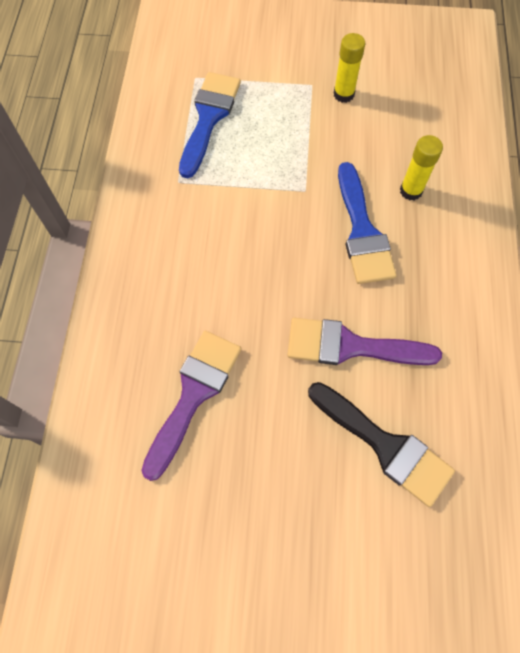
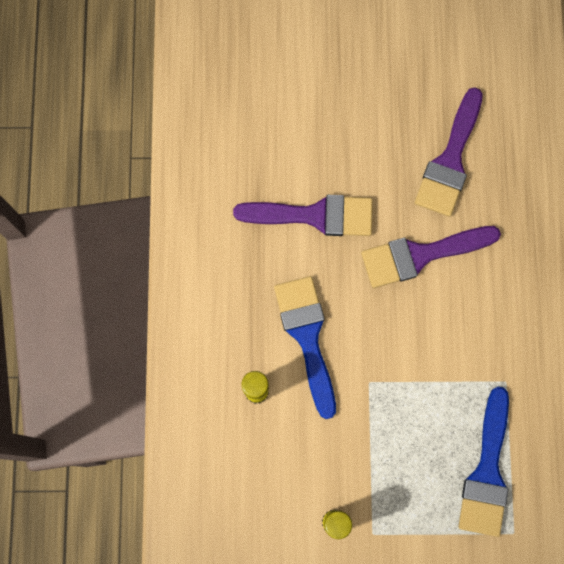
camera: 175 degrees right, 10 degrees up
black brush [308,382,455,507] -> none
none -> purple brush [361,226,501,288]

